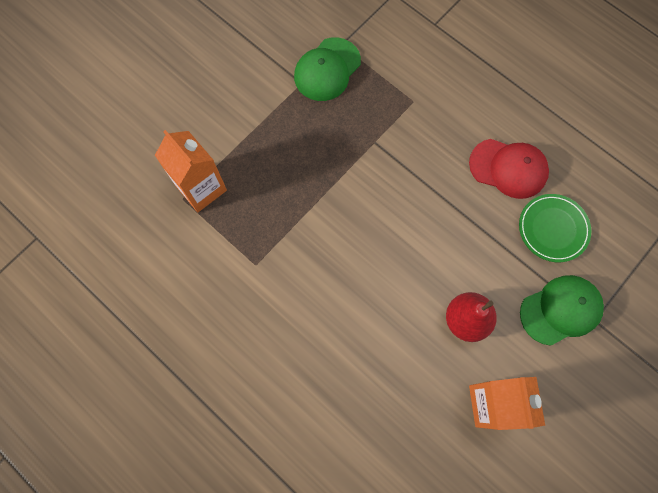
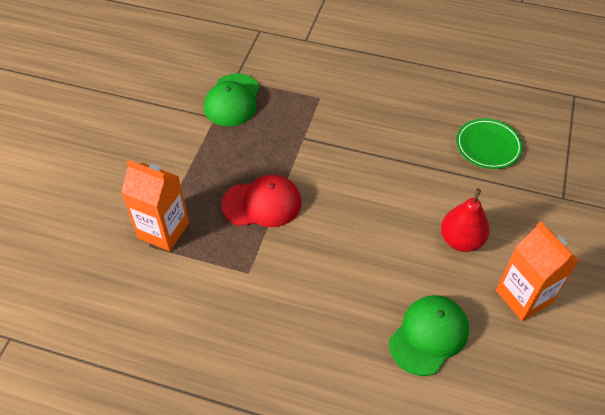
camera: 25 degrees left, 20 degrees down
red cap [469,139,549,199] -> red cap moved to [221,175,301,227]
green cap [520,275,604,346] -> green cap moved to [389,295,469,376]

